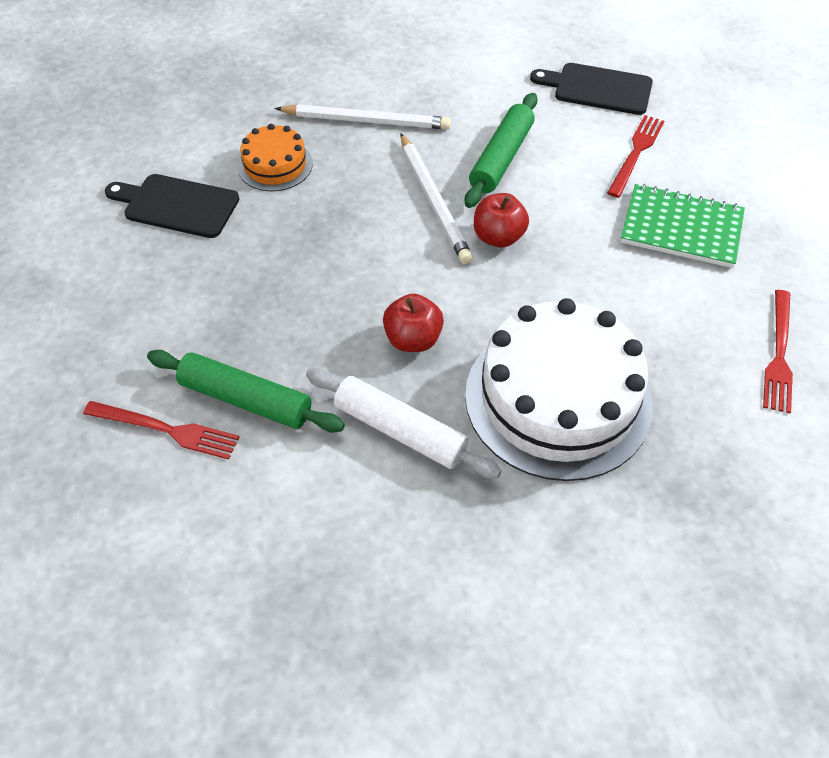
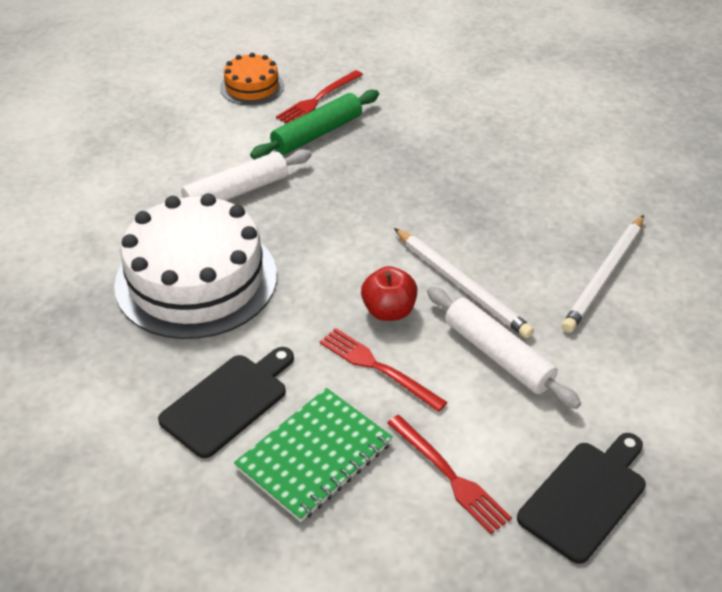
camera: 115 degrees right, 10 degrees down
black cutting board [105,174,239,238] -> black cutting board moved to [158,347,294,458]
orange cake [238,124,313,191] -> orange cake moved to [220,53,284,105]
red apple [383,294,444,352] -> none
white pencil [401,134,473,264] -> white pencil turned 135 degrees counterclockwise [394,228,534,338]
green rolling pin [465,93,538,208] -> white rolling pin [427,287,581,409]
red fork [763,290,793,413] -> red fork moved to [320,328,448,412]

